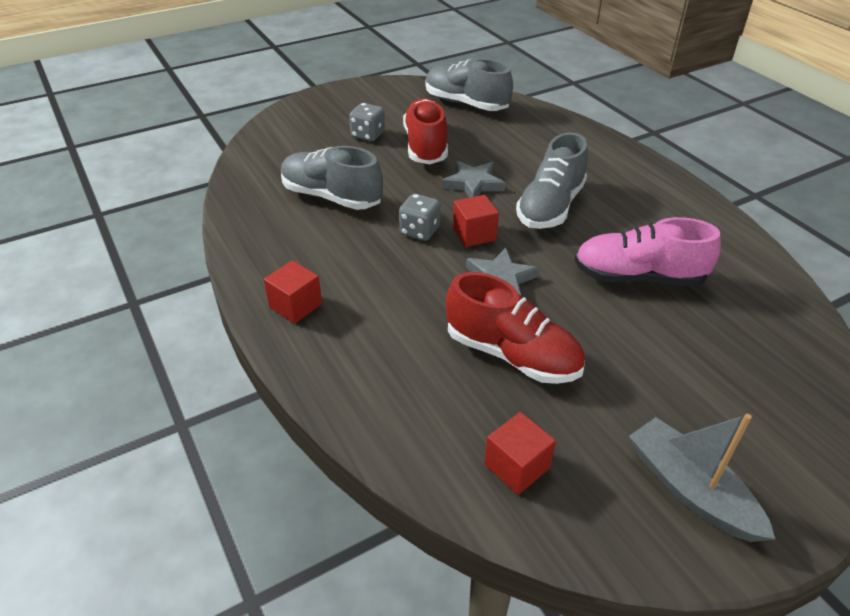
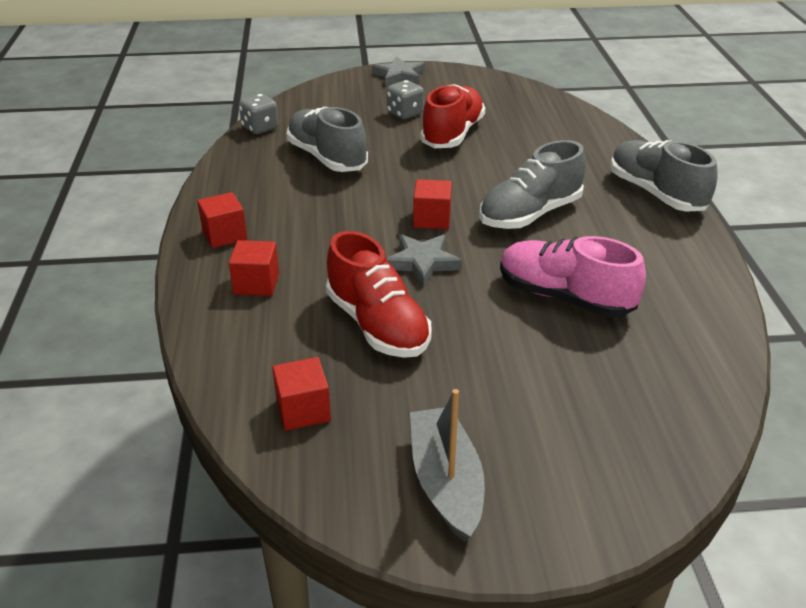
camera: 25 degrees right, 5 degrees down
grey dice [399,194,441,241] -> grey dice moved to [239,94,279,134]
grey shoe [426,58,513,111] -> grey shoe moved to [610,140,718,212]
grey star [442,161,506,198] -> grey star moved to [372,56,425,86]
none -> red cube [229,240,279,296]

